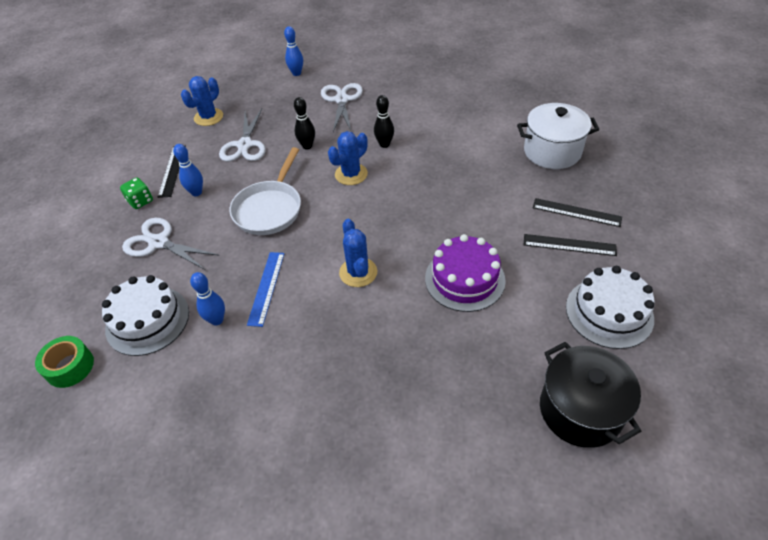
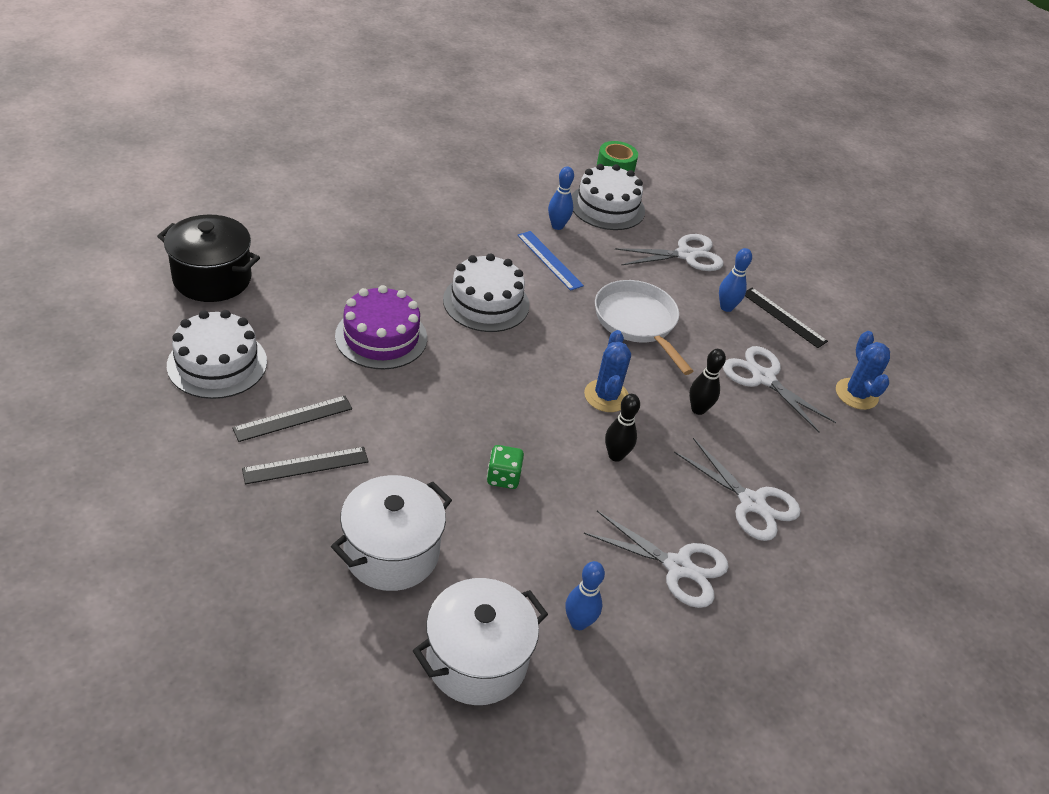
camera: 130 degrees right, 5 degrees down
green dice [120,177,153,209] -> green dice moved to [487,445,524,489]
blue bowling pin [284,26,303,76] -> blue bowling pin moved to [566,561,605,630]
blue cactus [339,219,378,287] -> white cake [443,253,530,332]
none -> white pot [413,578,548,705]
none -> white scissors [583,511,729,608]

